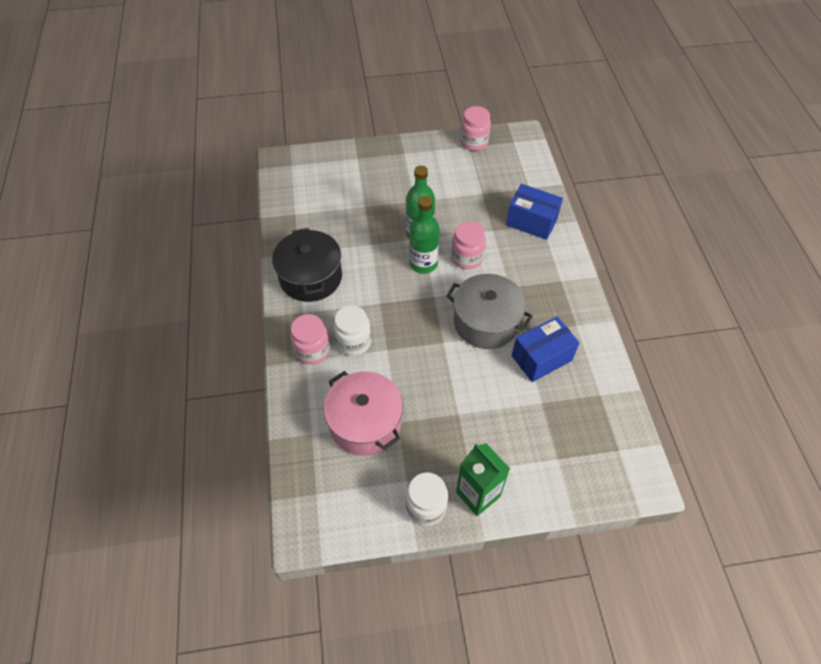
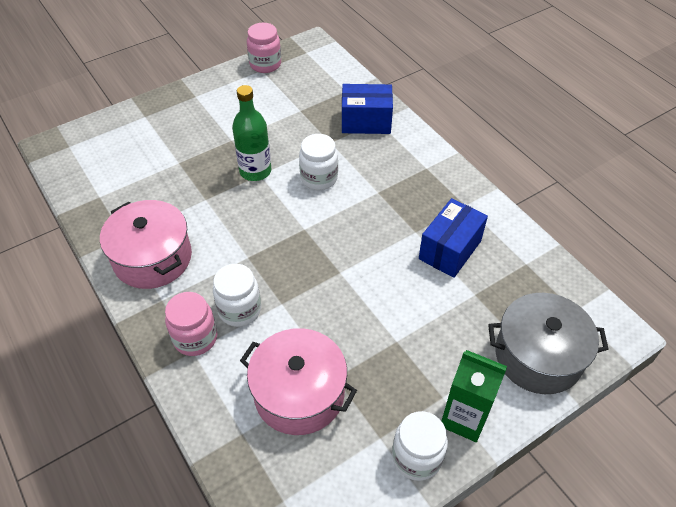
camera: 25 degrees left, 5 degrees down
black pot [272,228,342,302] -> pink pot [100,200,192,289]
green bottle [409,196,440,274] -> none
grey pot [446,274,533,349] -> grey pot moved to [488,293,609,394]
pink jar [451,221,486,270] -> white jar [299,134,338,190]

